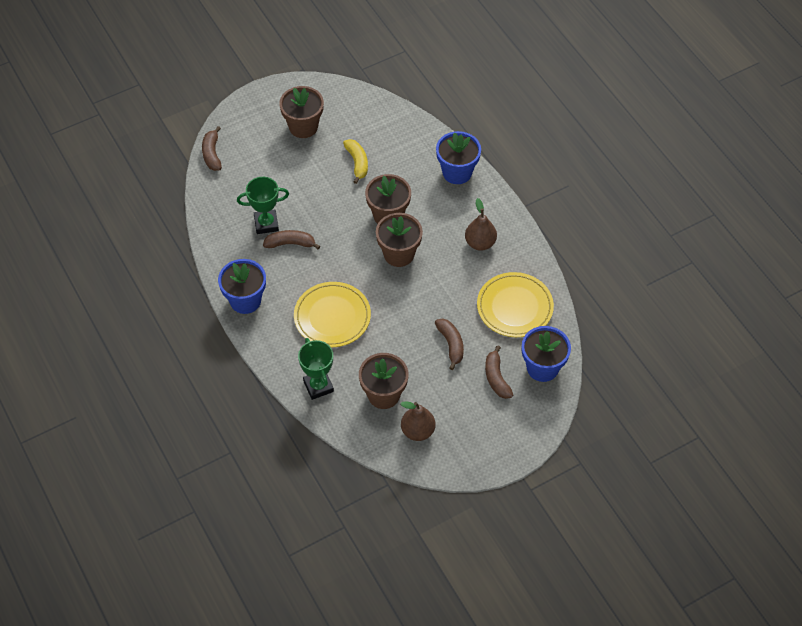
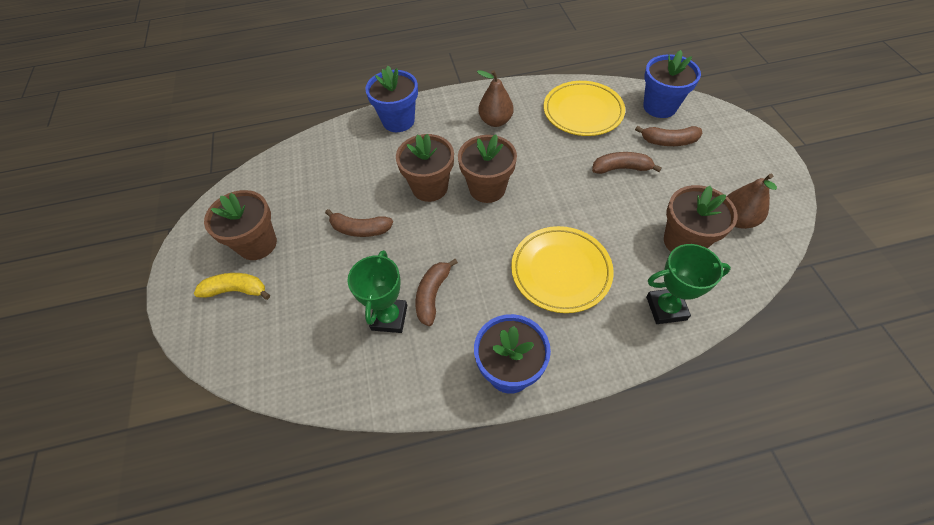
camera: 70 degrees left, 0 degrees up
brown banana [202,126,222,171] -> brown banana moved to [325,209,393,237]
yellow banana [343,139,368,184] -> yellow banana moved to [194,273,270,300]

